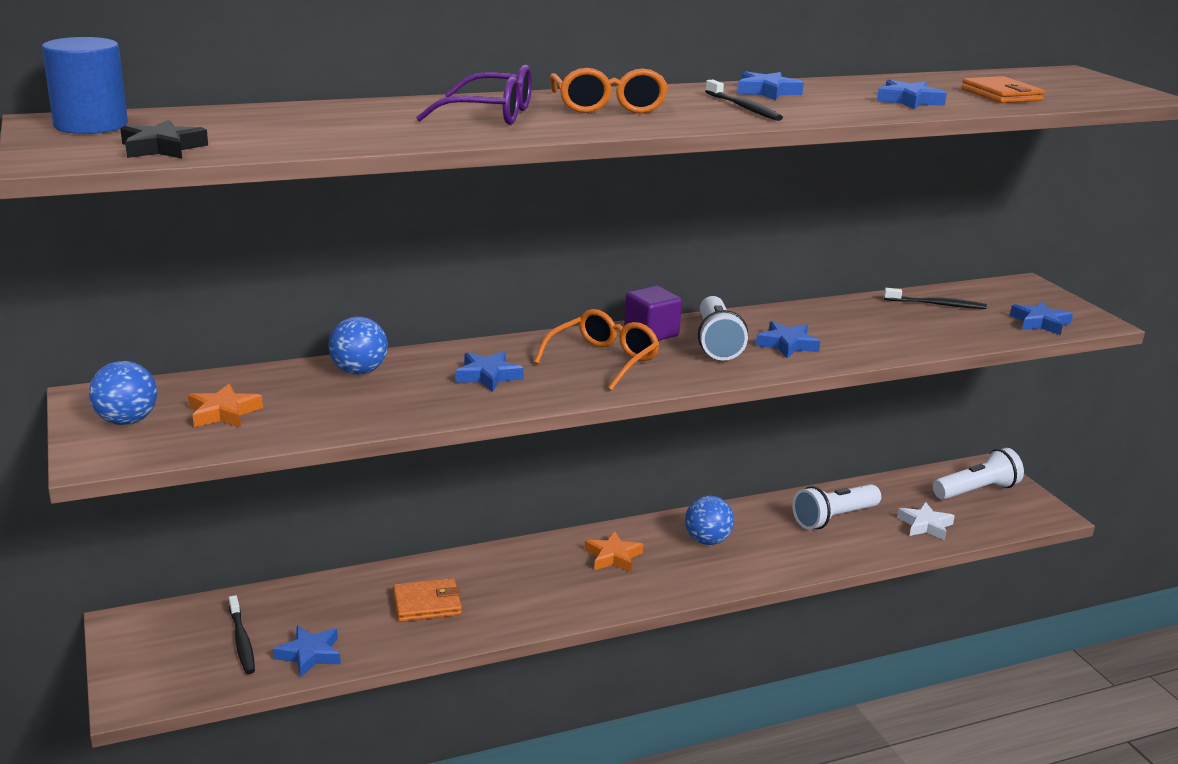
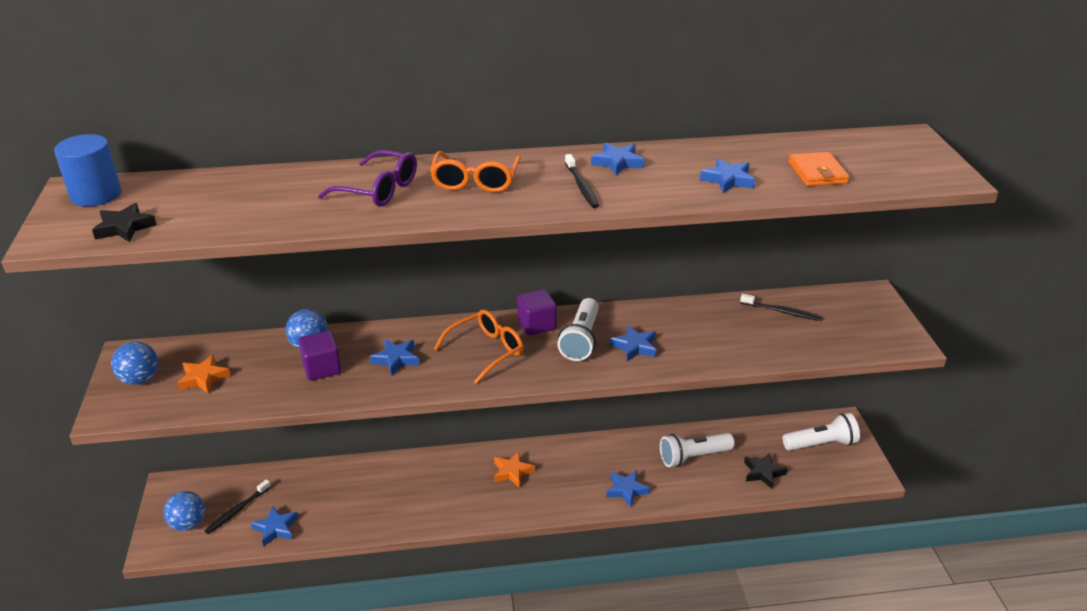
camera: 15 degrees right, 10 degrees up
black toothbrush [229,595,255,674] -> black toothbrush turned 45 degrees clockwise [204,479,271,534]
orange wallet [393,578,462,622] -> none
blue ball [685,496,734,545] -> blue ball moved to [163,491,205,531]
white star [897,502,955,540] -> black star [744,453,787,489]
blue star [1010,302,1073,335] -> blue star moved to [606,470,650,507]
none -> purple cube [298,331,341,381]

